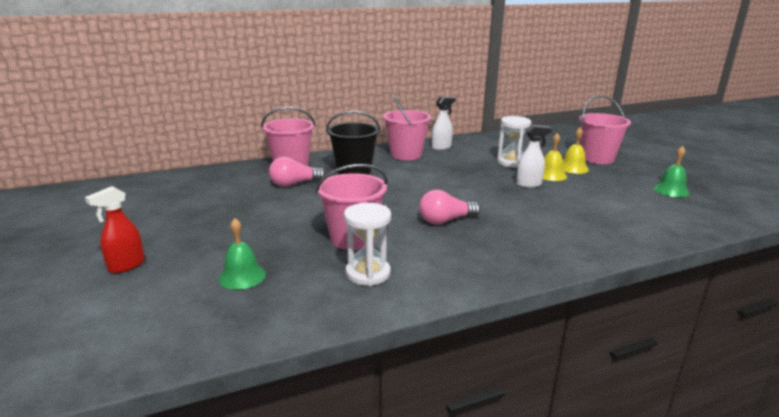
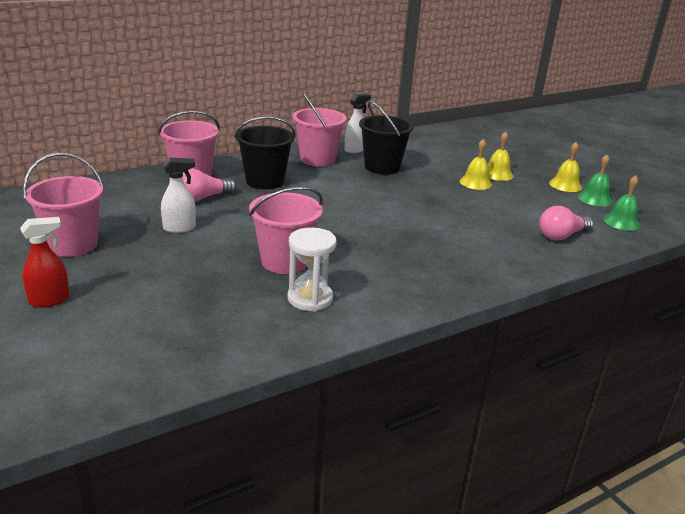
camera: 10 degrees left, 5 degrees up
red spray bottle [85,186,145,273] -> red spray bottle turned 150 degrees counterclockwise [20,217,70,308]
green bell [219,218,266,290] -> green bell moved to [603,175,641,231]
pink light bulb [419,190,481,224] -> pink light bulb moved to [539,206,593,241]
white hourglass [497,116,531,168] -> none
white spray bottle [516,125,552,188] -> white spray bottle moved to [161,158,196,233]
pink bucket [579,95,631,164] -> pink bucket moved to [23,153,104,257]
none -> black bucket [359,100,414,175]
none -> yellow bell [549,142,582,192]

